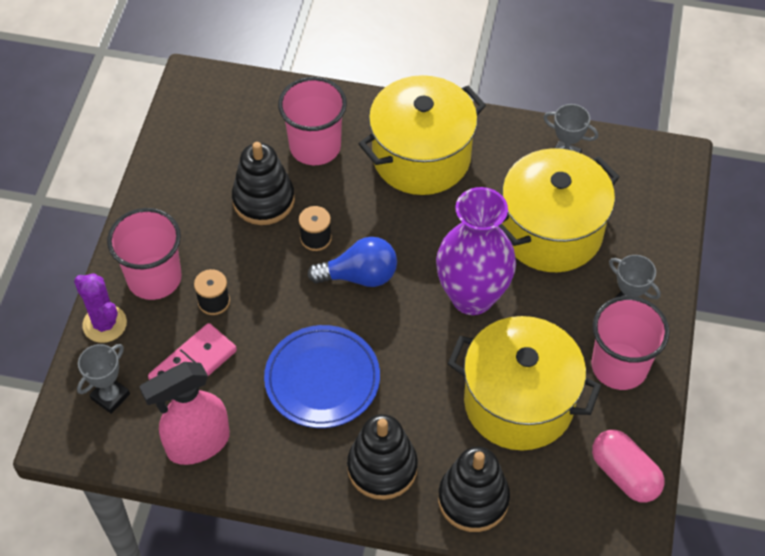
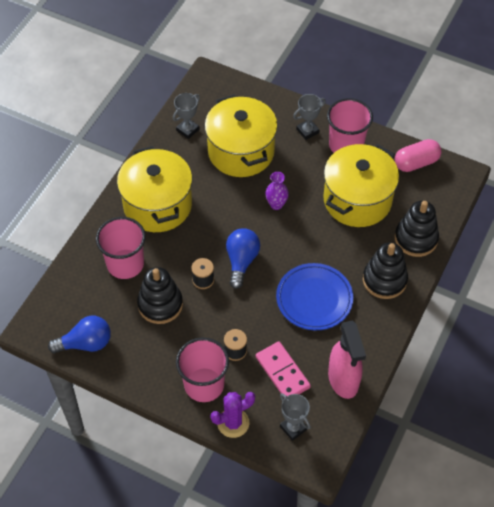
camera: 75 degrees left, 0 degrees up
purple vase [436,187,516,315] -> purple vase [265,172,289,210], size x0.46
none -> blue light bulb [48,316,111,353]

